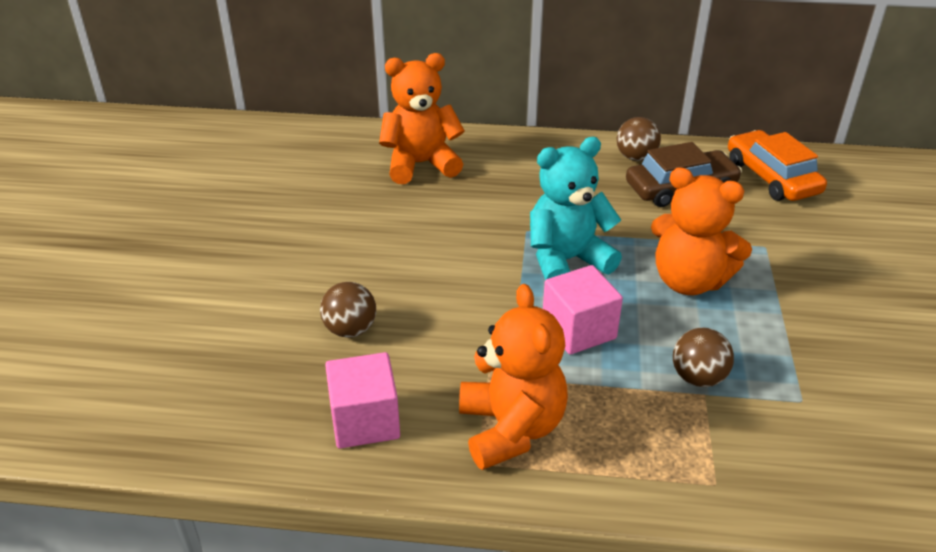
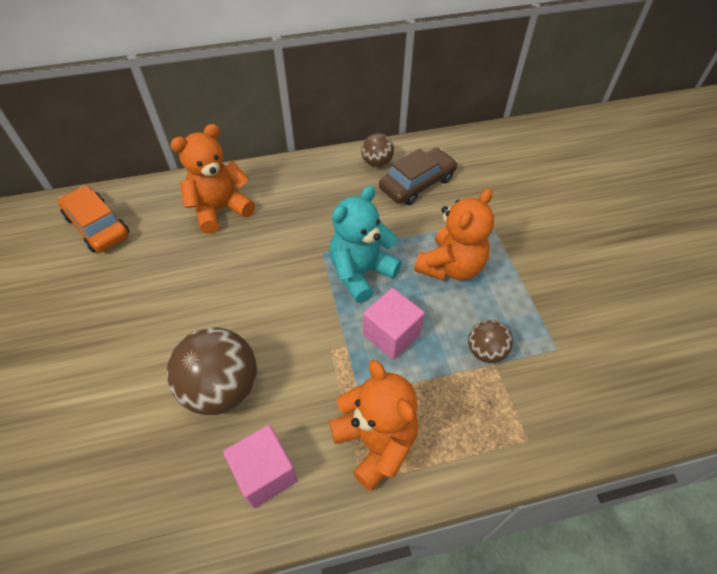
camera: 20 degrees left, 15 degrees up
brown ball [320,282,376,338] -> brown ball [167,327,257,415], size x1.85
orange teddy bear [651,167,752,295] -> orange teddy bear turned 60 degrees counterclockwise [414,188,494,281]
orange car [728,130,827,201] -> orange car moved to [58,186,129,253]

